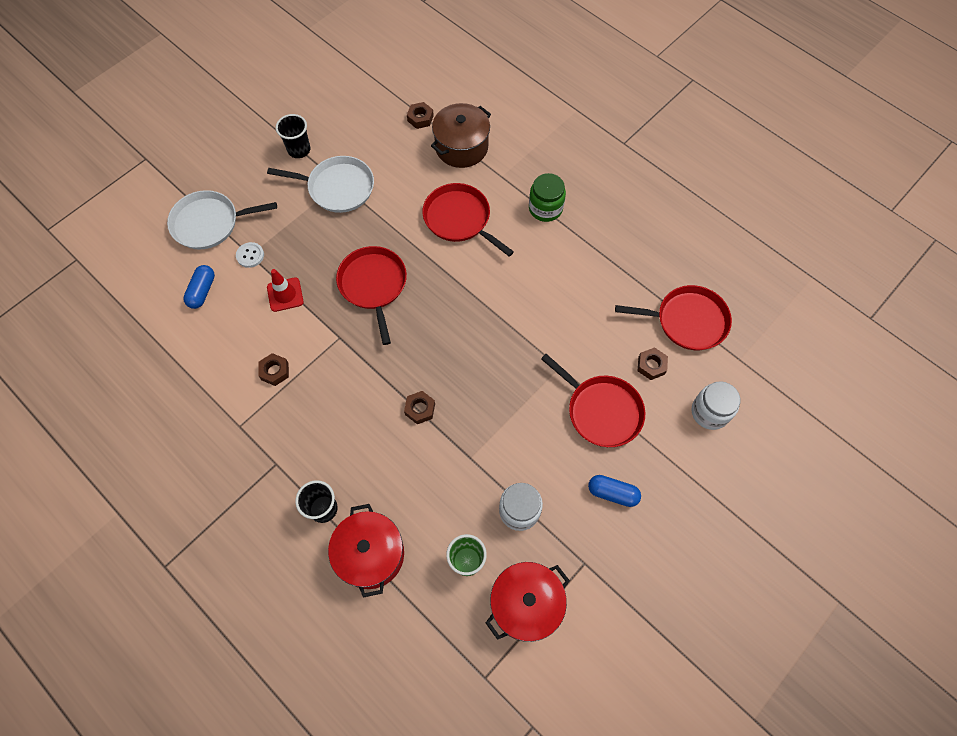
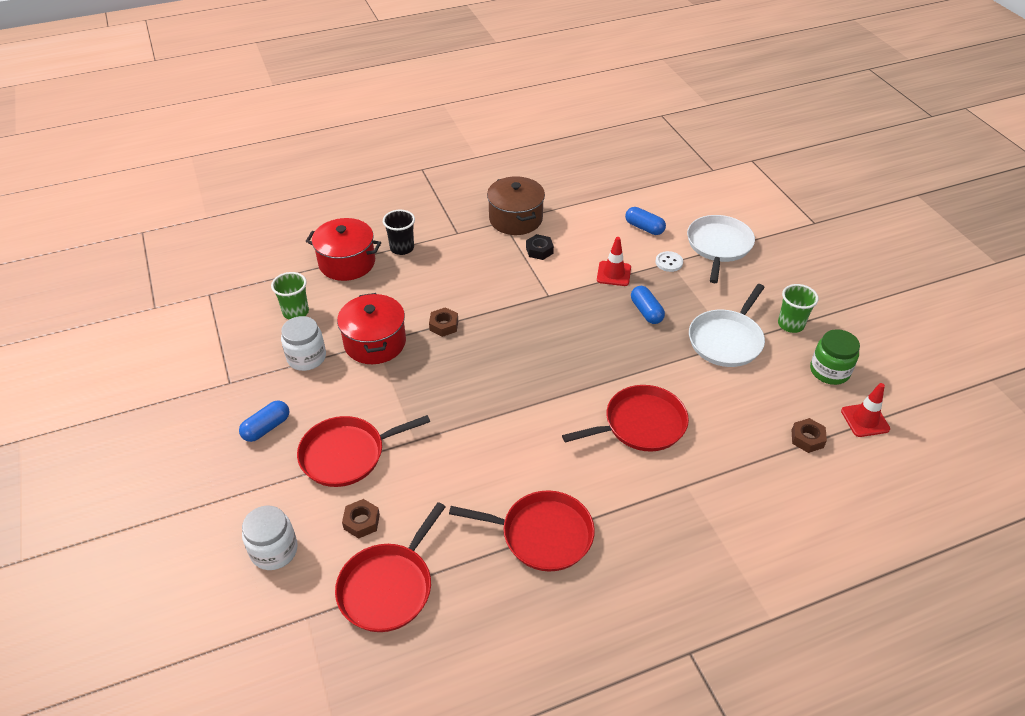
camera: 115 degrees right, 20 degrees down
brown nut [258,353,289,386] -> black nut [526,234,554,260]
black cup [276,114,310,158] -> green cup [778,284,819,333]
red pan [336,246,407,345] -> red pan moved to [449,490,595,572]
brown pot [431,103,491,168] -> brown pot moved to [487,176,545,235]
red pot [486,562,570,642] -> red pot moved to [337,293,406,364]
green jar [529,173,566,222] -> green jar moved to [810,329,860,385]
none -> blue capsule [631,286,665,324]
none -> red traffic cone [841,383,890,437]

